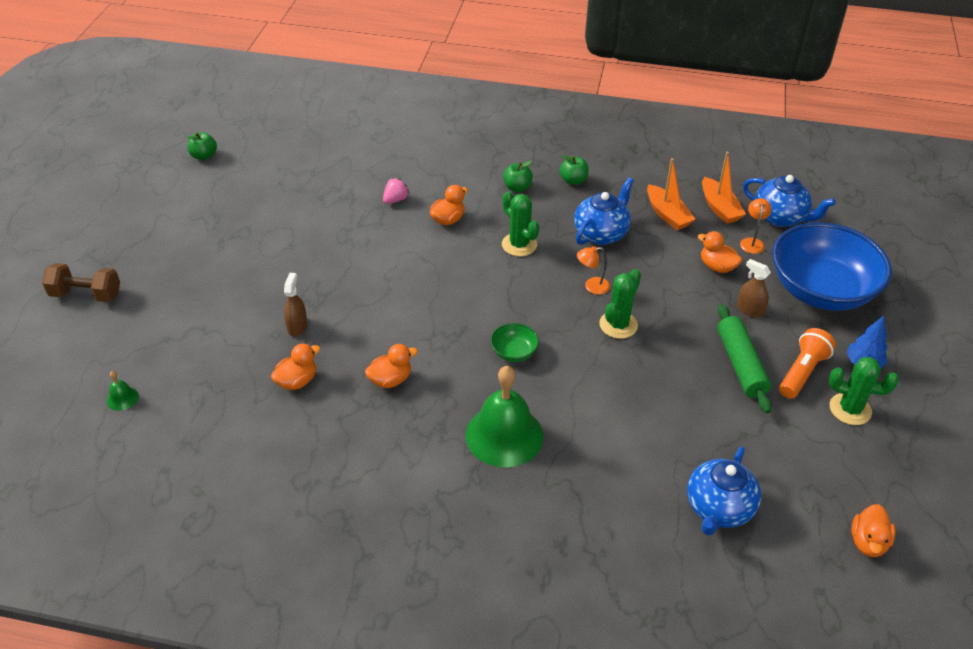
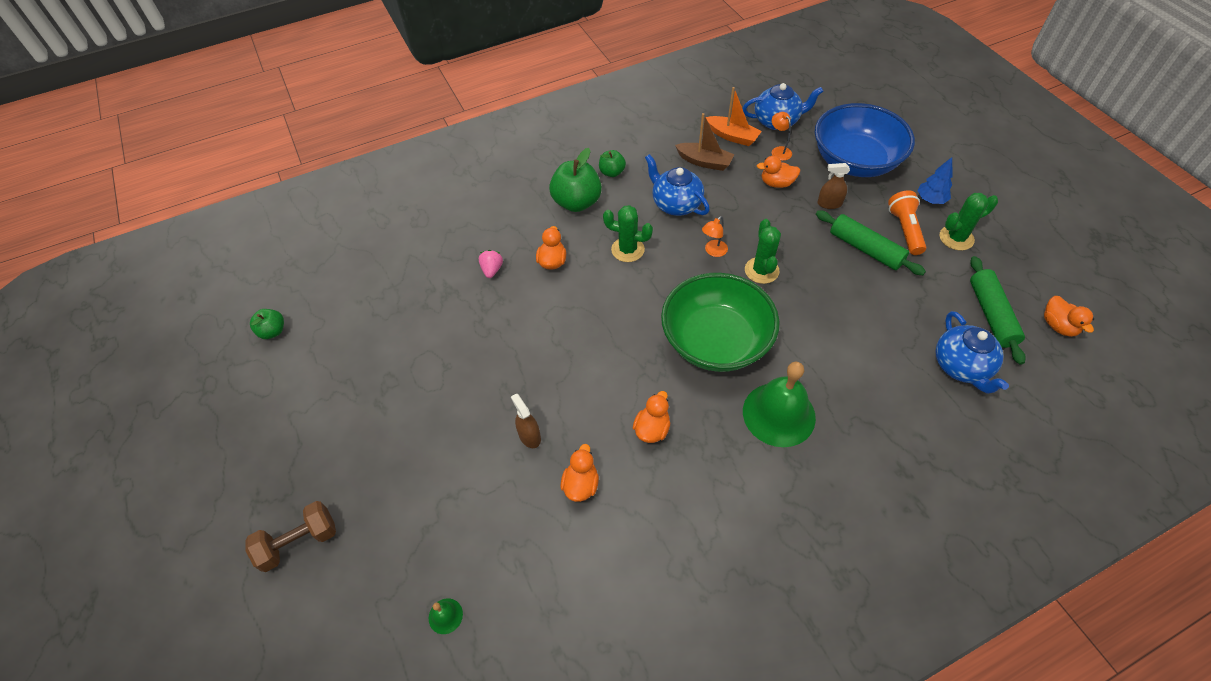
camera: 35 degrees left, 10 degrees up
green bowl [490,323,539,362] -> green bowl [661,273,780,372], size x2.50
green apple [503,161,533,192] -> green apple [549,148,602,212], size x1.83
blue teapot [574,178,634,245] -> blue teapot turned 45 degrees counterclockwise [645,154,710,216]
orange boat [647,158,696,230] -> brown boat [675,113,734,171]
none -> green rolling pin [970,256,1026,365]

